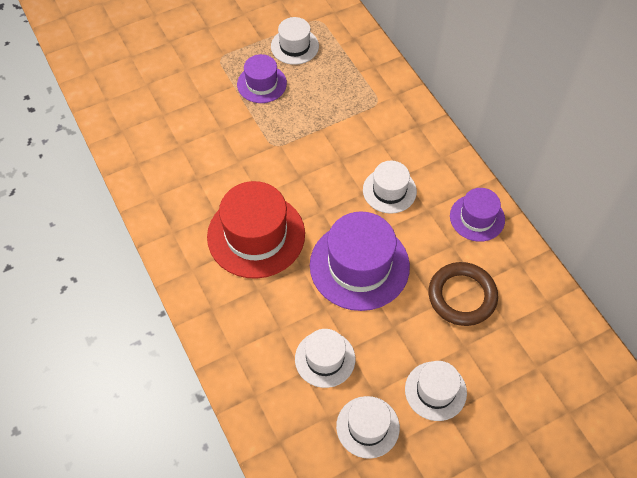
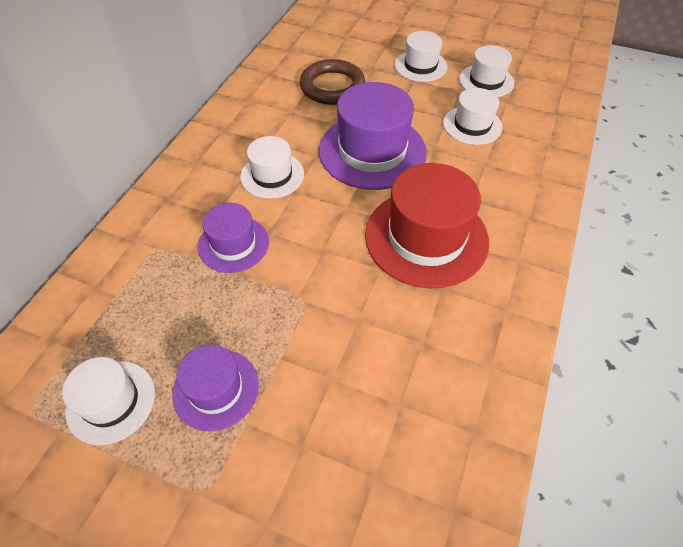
camera: 130 degrees left, 5 degrees down
purple hat [450,188,505,242] -> purple hat moved to [198,203,269,273]

